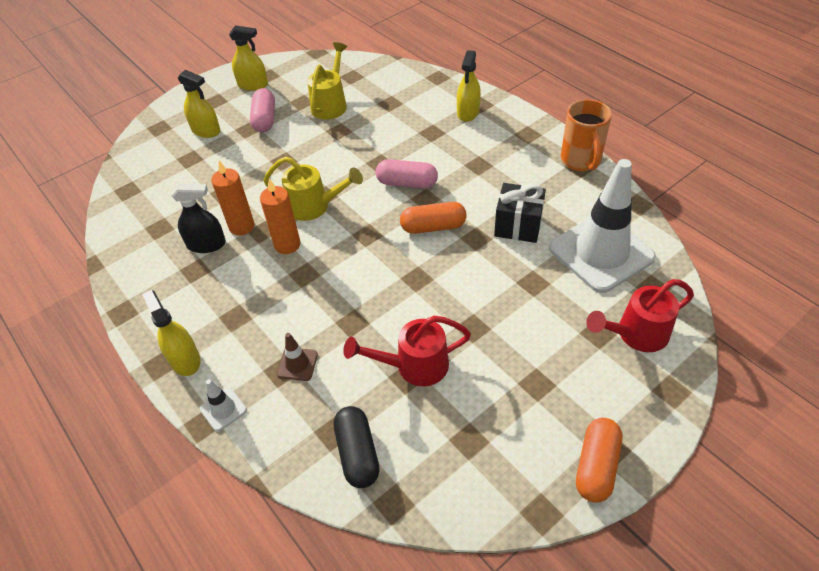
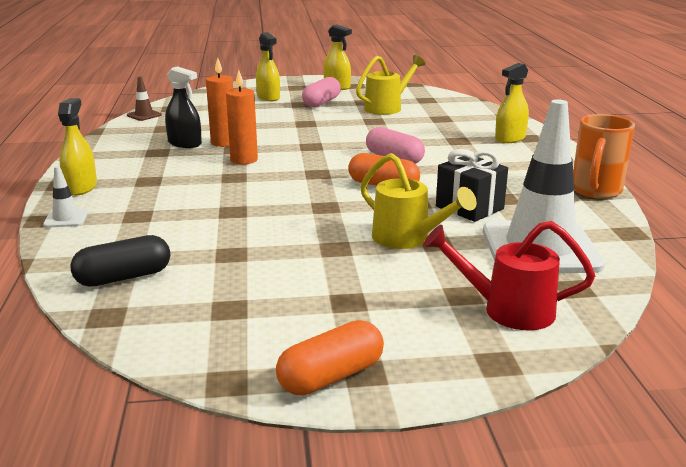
camera: 30 degrees right, 25 degrees down
yellow watering can [263,157,363,221] -> yellow watering can moved to [360,153,477,249]
brown traffic cone [277,333,318,381] -> brown traffic cone moved to [127,76,162,121]
black capsule [334,406,380,488] -> black capsule turned 45 degrees clockwise [70,235,170,287]
red watering can [343,316,471,386] -> none

